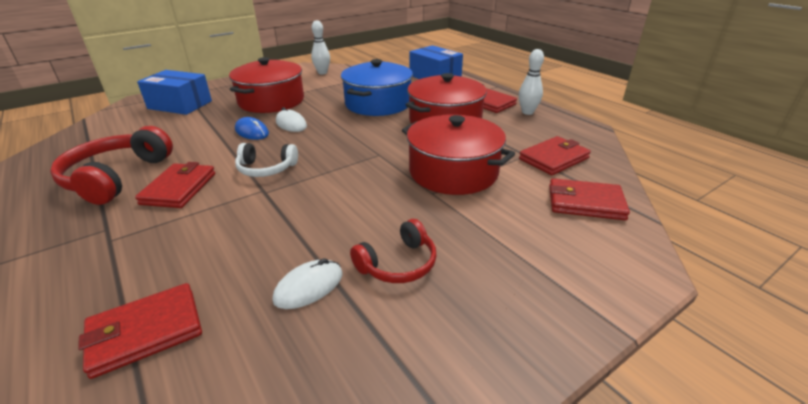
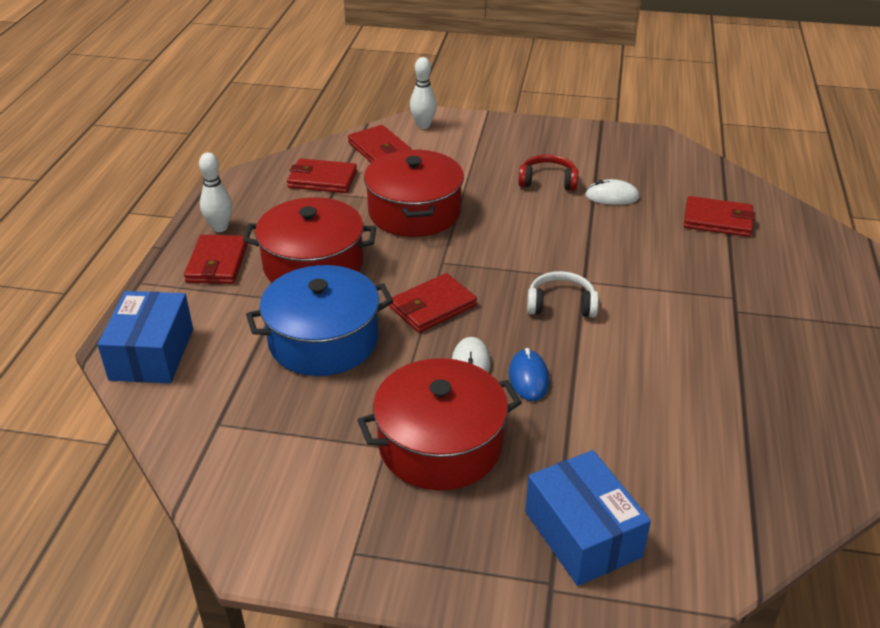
camera: 135 degrees left, 5 degrees up
red headphones [50,126,173,205] -> none
red wallet [135,162,215,208] -> red wallet moved to [389,273,477,333]
white headphones [235,143,298,177] -> white headphones turned 45 degrees counterclockwise [527,271,599,318]
white bowling pin [311,20,330,74] -> white bowling pin moved to [410,57,437,129]

